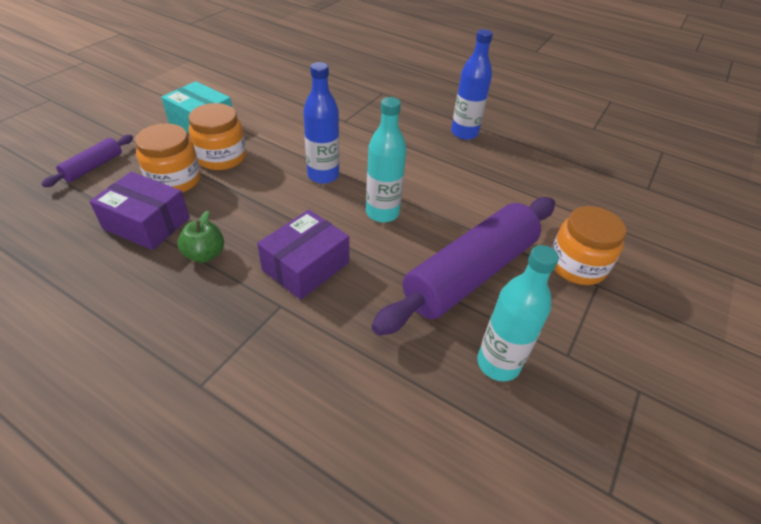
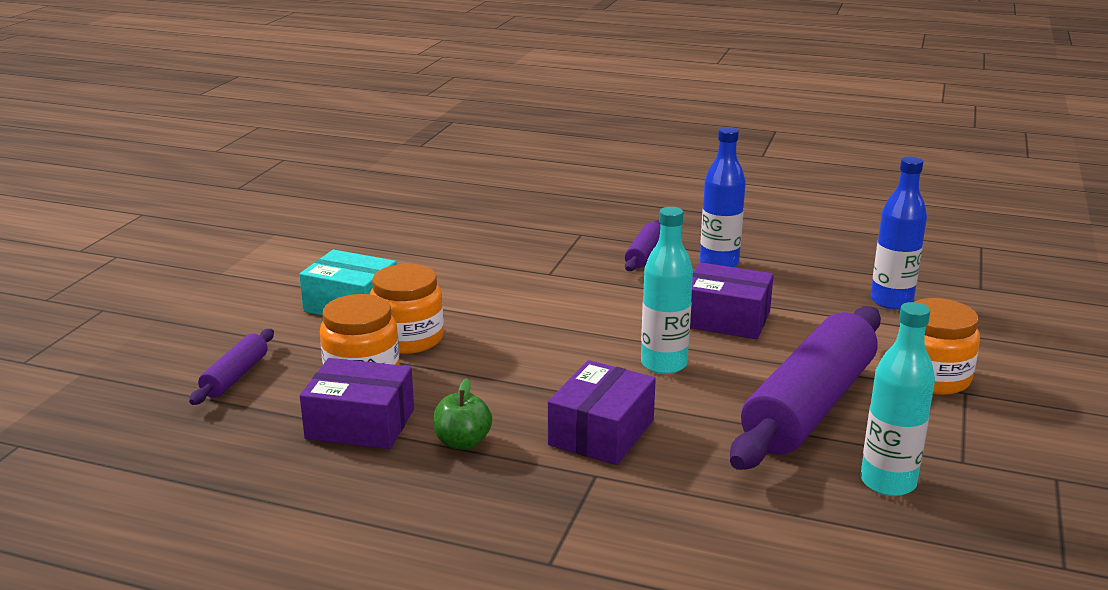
camera: 10 degrees left, 20 degrees down
blue bottle [303,62,339,184] -> blue bottle moved to [871,157,927,309]
none -> purple rolling pin [625,220,661,271]
none -> purple box [690,263,774,339]

